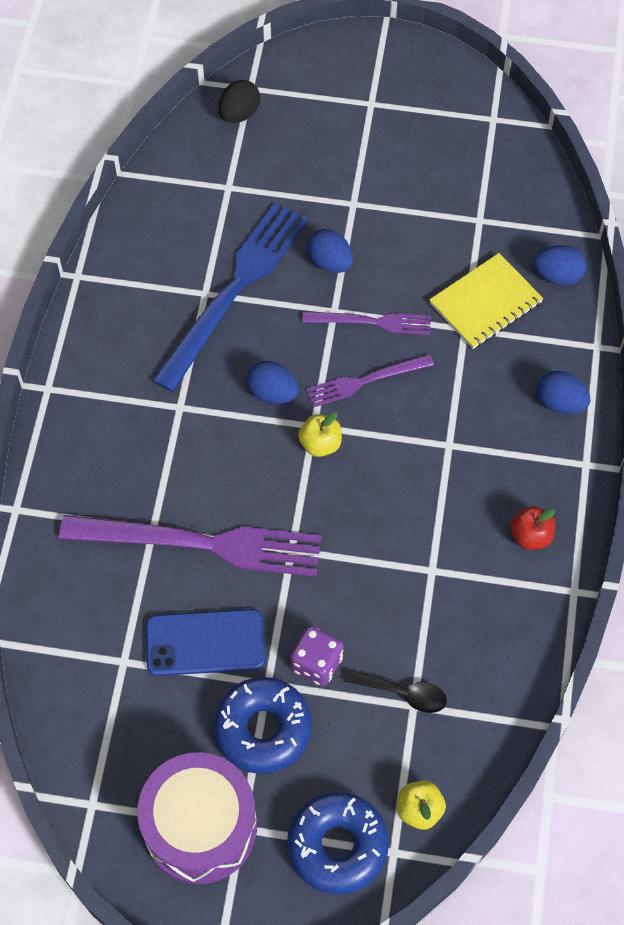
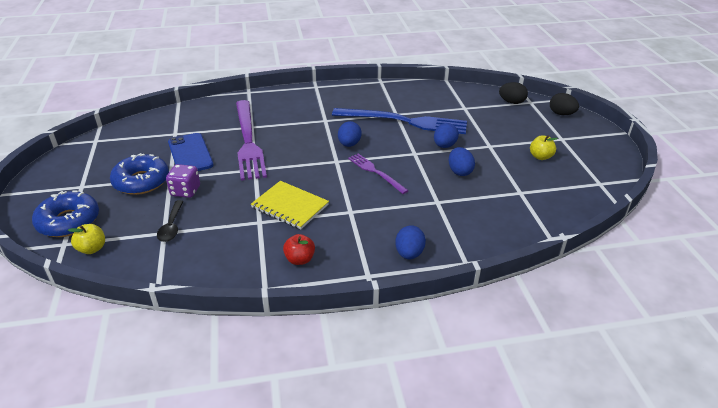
camera: 70 degrees right, 25 degrees down
purple drum [137,752,257,884] -> none
yellow apple [298,412,342,457] -> yellow apple moved to [530,135,558,160]
purple fork [302,311,431,335] -> none
yellow notebook [429,253,543,349] -> yellow notebook moved to [251,181,329,230]
blue egg [533,246,586,286] -> blue egg moved to [449,147,475,176]
none -> black egg [550,93,579,115]

